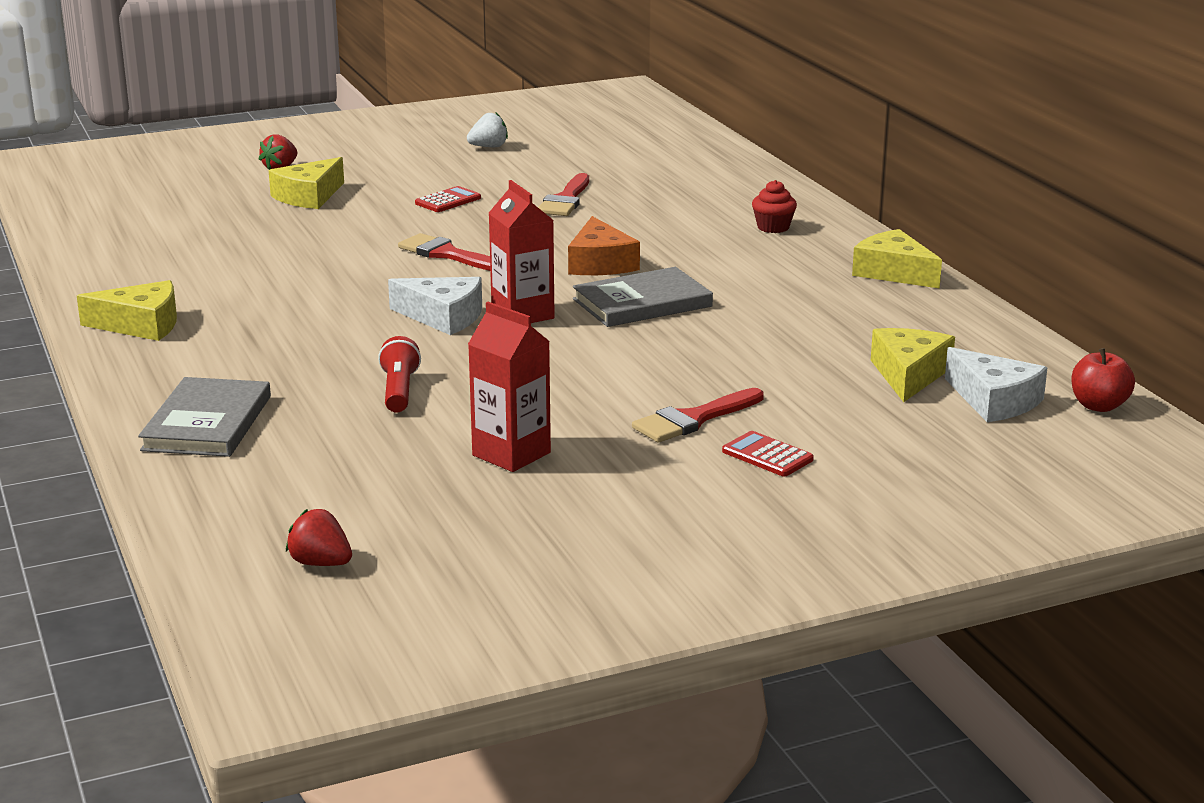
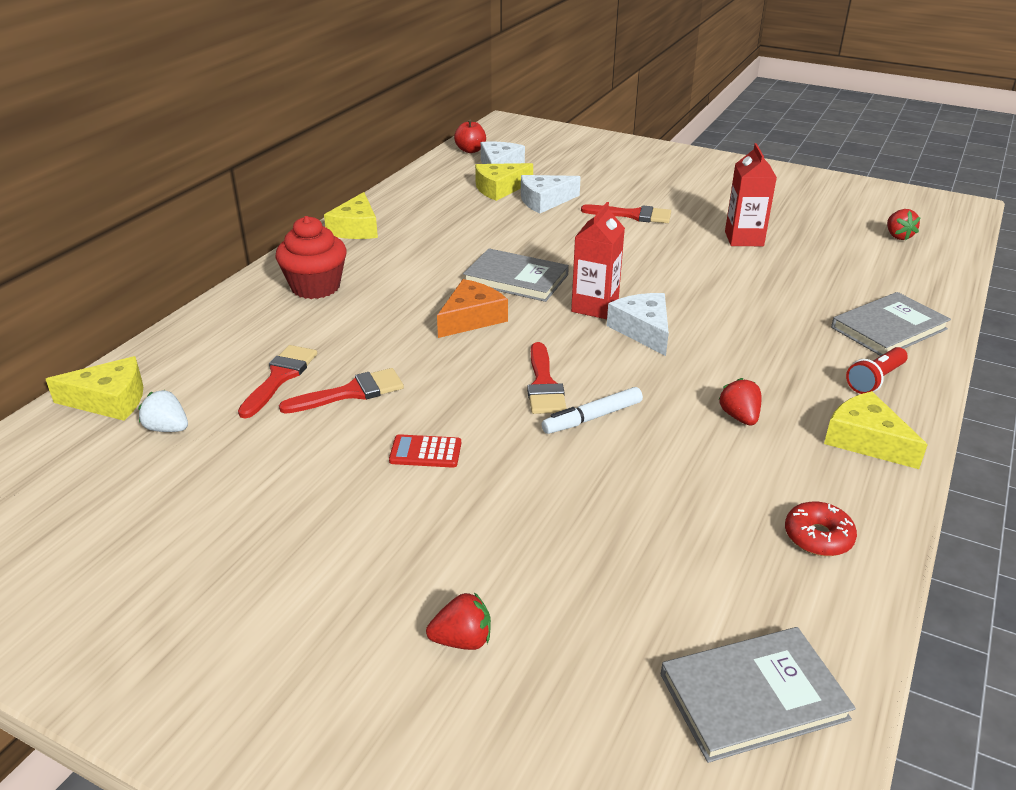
camera: 130 degrees left, 10 degrees up
yellow cheese [269,157,344,209] -> yellow cheese moved to [46,356,143,421]
red flashlight [378,336,421,412] -> red flashlight moved to [846,347,908,394]
white strawberry [467,112,508,147] -> white strawberry moved to [138,390,188,432]
red calculator [722,431,814,476] -> none
red cupcake [752,180,797,233] -> red cupcake [275,216,347,299], size x1.80
none -> red brush [238,345,317,418]
none -> white cheese [521,175,581,213]
none -> white marker [542,387,643,434]
none -> grey book [661,627,856,763]
none -> red strawberry [719,378,762,426]
none -> red donut [785,501,857,556]

